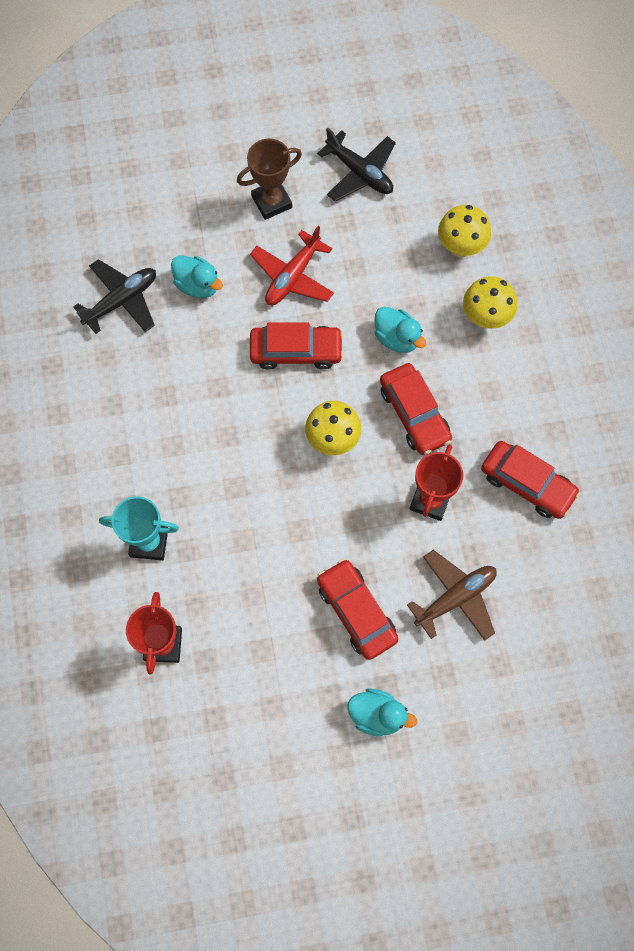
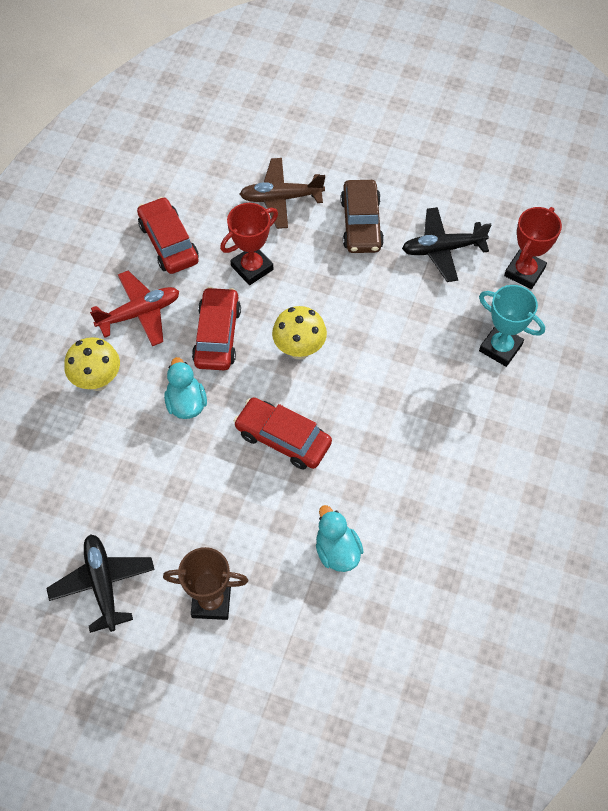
camera: 150 degrees left, 10 degrees down
black plane [73,259,156,334] -> black plane moved to [402,207,491,282]
red plane [250,226,334,305] -> red plane moved to [90,270,179,346]
red car [317,559,398,660] -> brown car [341,180,384,253]
turquoise duck [348,689,417,736] -> none
yellow mushroom [438,205,491,258] -> none

